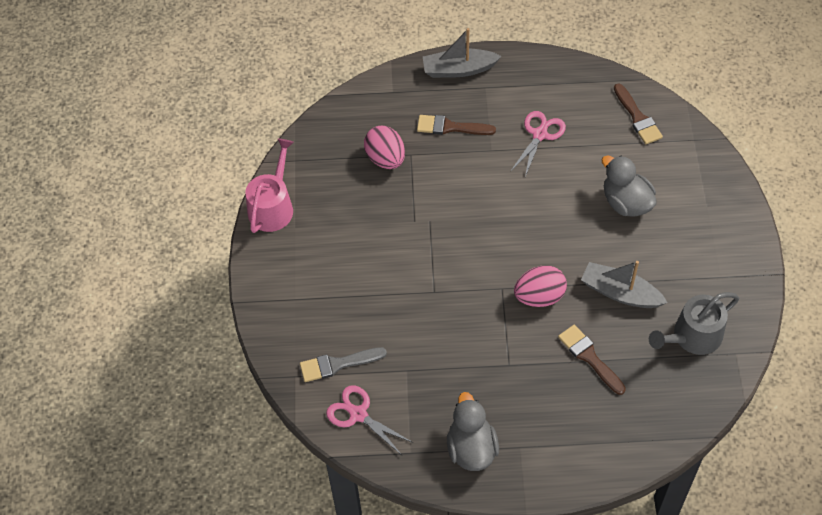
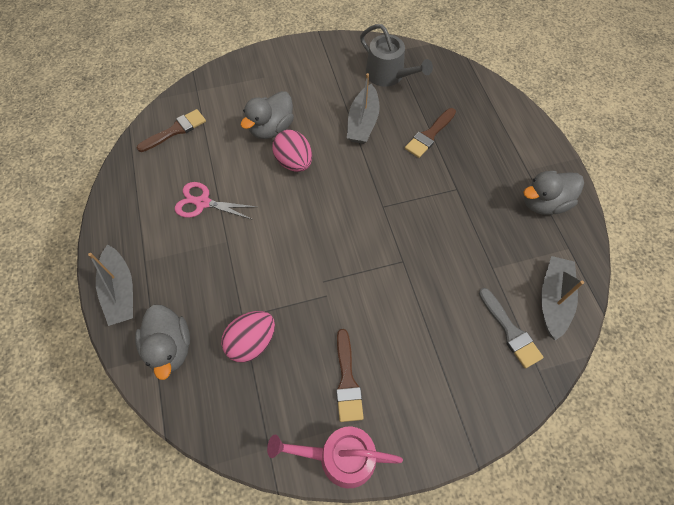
camera: 105 degrees left, 5 degrees up
pink scissors [326,385,413,455] -> grey boat [541,256,584,340]
brown brush [417,115,496,135] -> brown brush moved to [336,329,364,422]
pink egg [514,266,567,307] -> pink egg moved to [272,130,312,172]
none -> grey duck [135,305,190,380]

